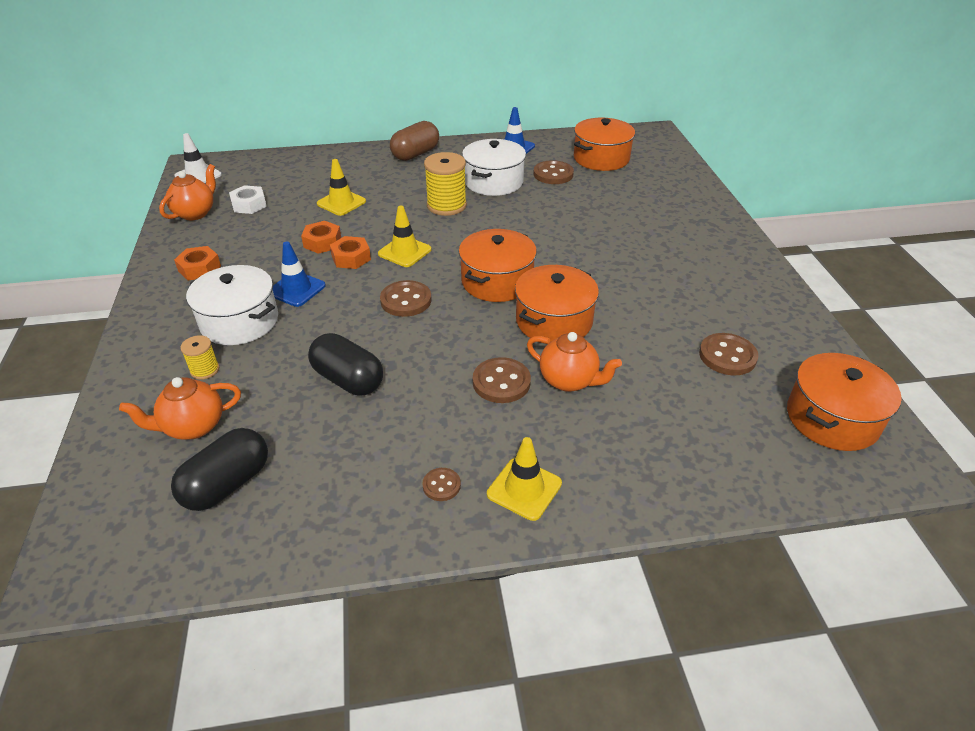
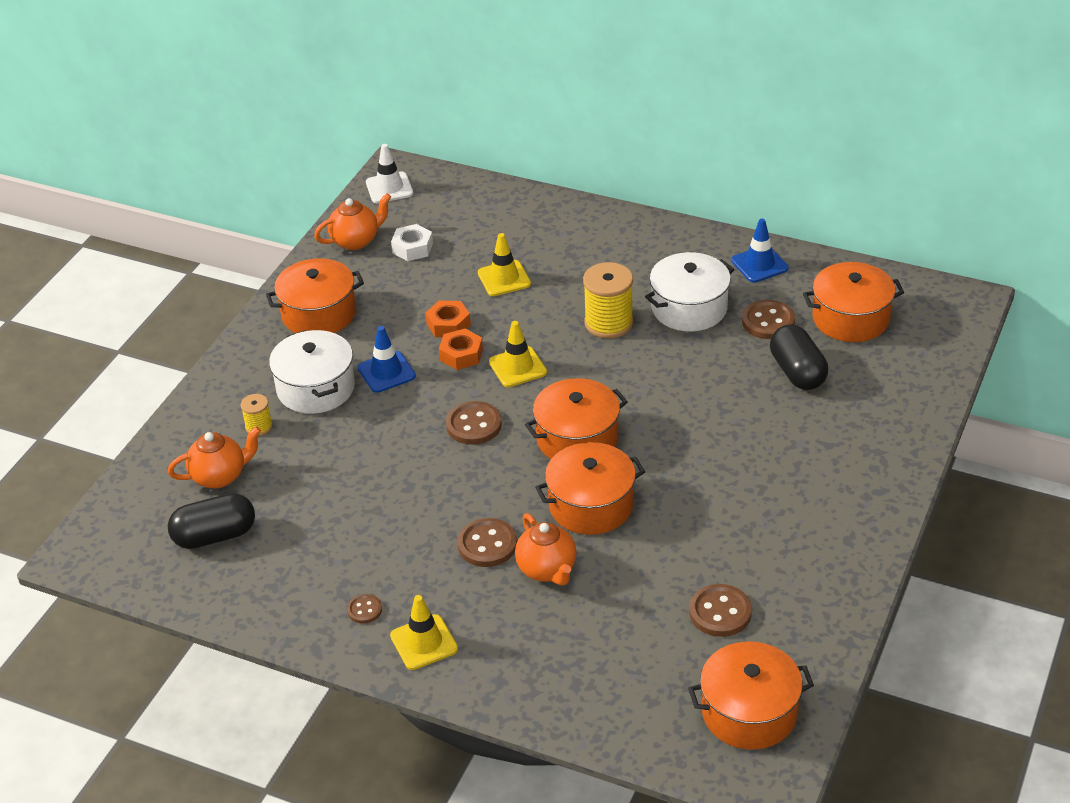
camera: 35 degrees right, 0 degrees up
orange teapot [119,377,241,440] -> orange teapot turned 150 degrees clockwise [168,426,261,488]
orange nut [174,246,221,280] -> orange pot [266,258,364,333]
black capsule [308,333,383,395] -> black capsule moved to [770,324,828,390]
brown capsule [390,121,439,161] -> none

